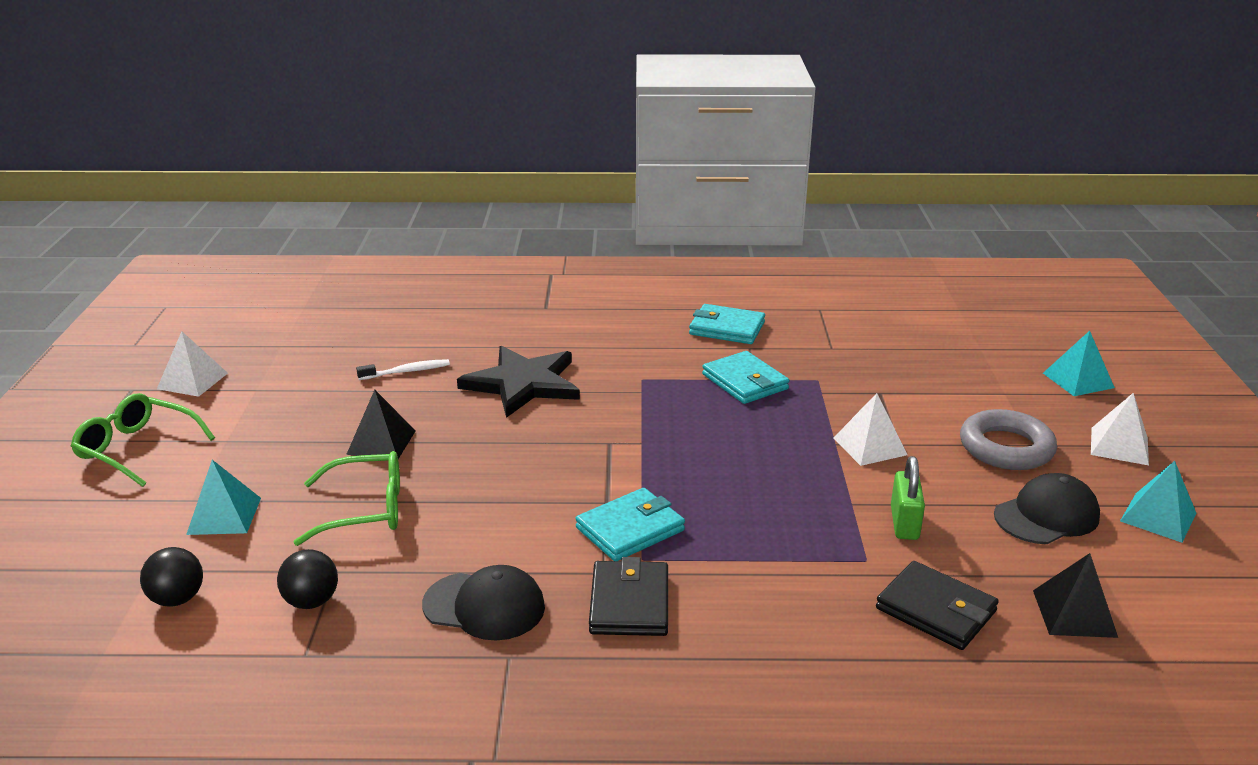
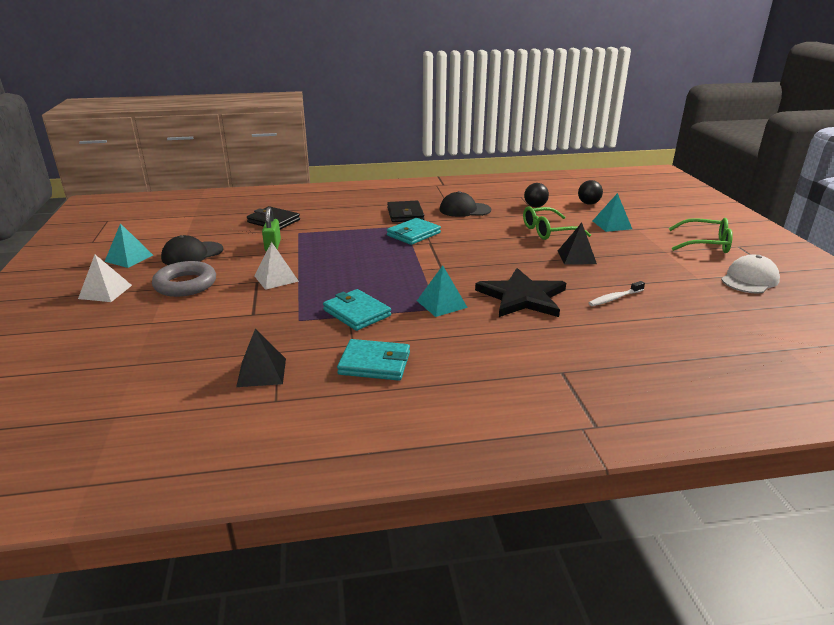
camera: 170 degrees right, 0 degrees up
white pyramid [157,331,228,397] -> white cap [721,254,780,294]
black pyramid [1033,553,1118,638] -> black pyramid moved to [236,329,286,387]
turquoise pyramid [1043,331,1115,396] -> turquoise pyramid moved to [417,266,468,317]

